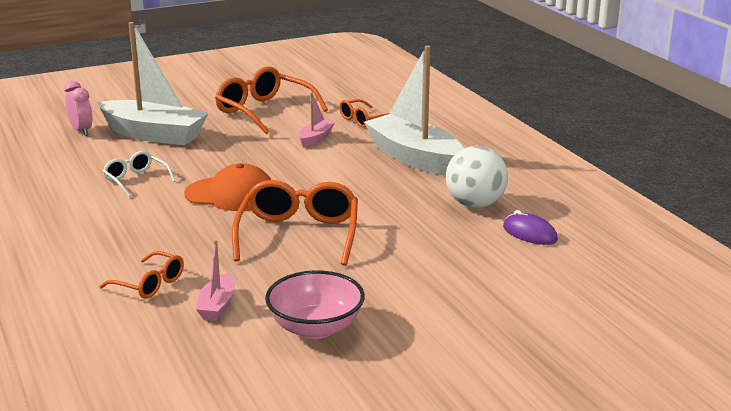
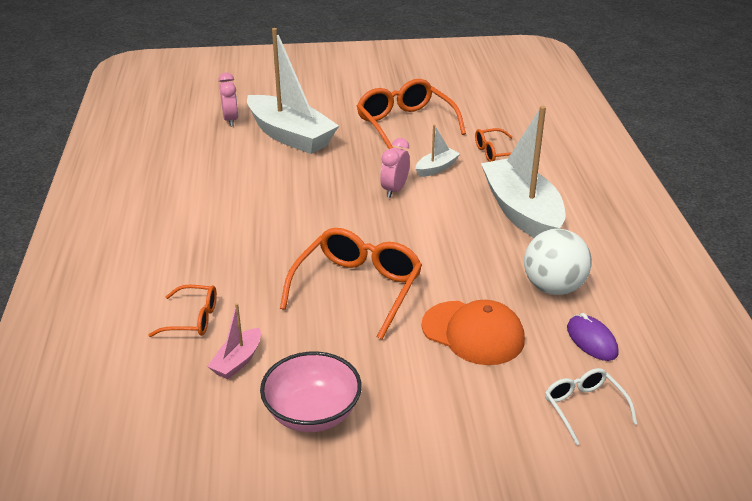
camera: 20 degrees right, 10 degrees up
orange glasses [99,251,184,299] -> orange glasses turned 45 degrees counterclockwise [148,285,217,337]
white glasses [103,151,175,197] -> white glasses moved to [545,368,637,445]
orange cap [184,163,271,211] -> orange cap moved to [421,300,525,365]
pink boat [298,92,335,147] -> white boat [416,125,460,177]
none -> pink clock [380,138,410,198]

